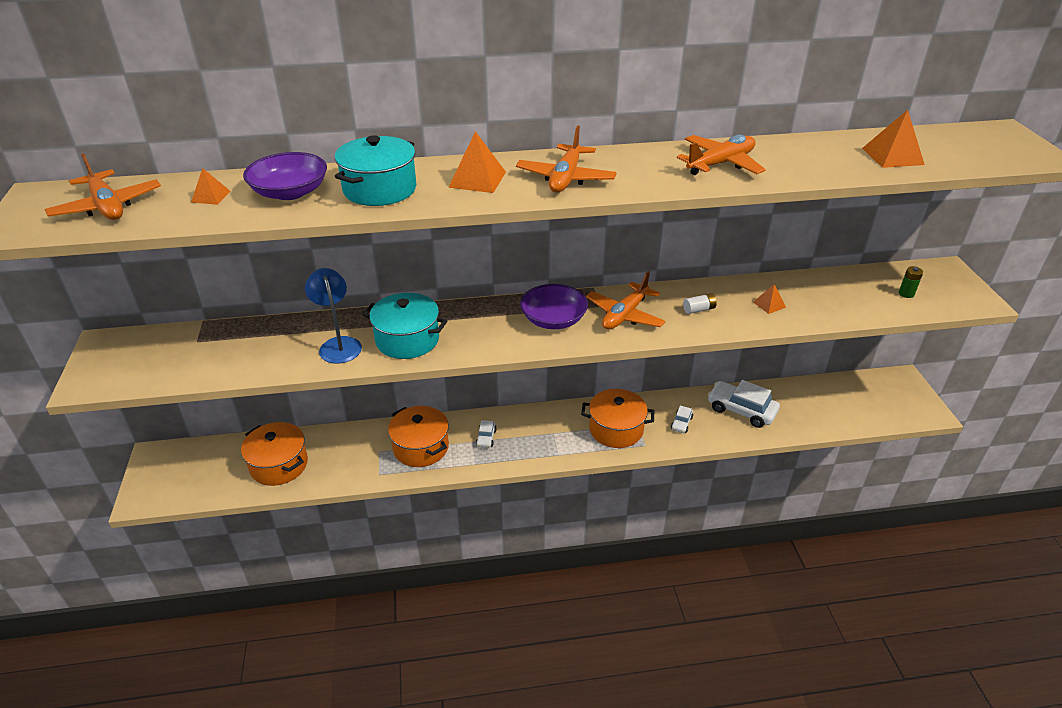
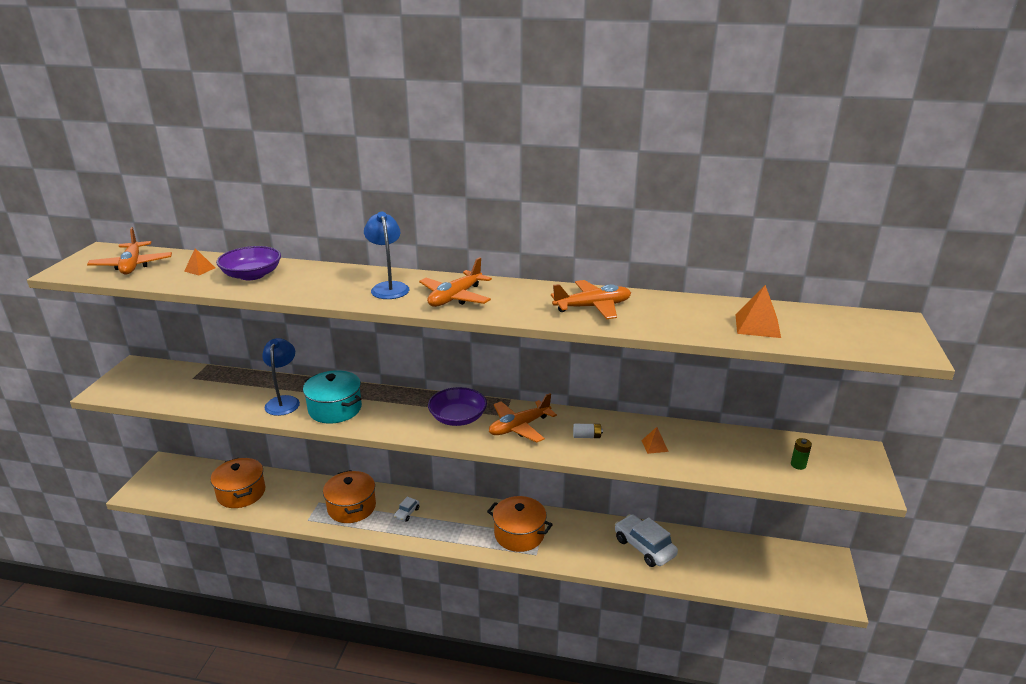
camera: 20 degrees right, 10 degrees down
turquoise pot [335,135,416,206] -> none
orange pyramid [448,131,506,193] -> blue lamp [364,212,409,299]
white car [671,405,693,433] -> none

